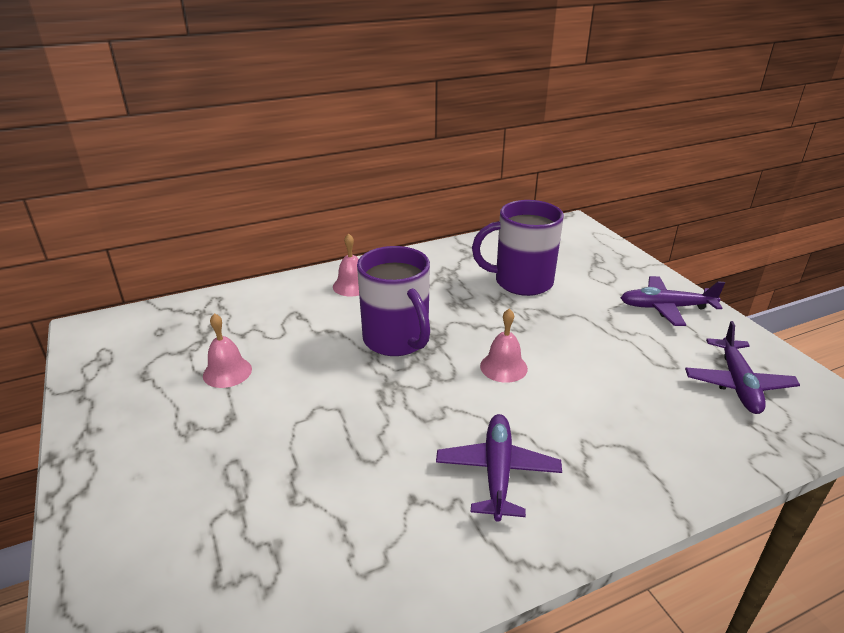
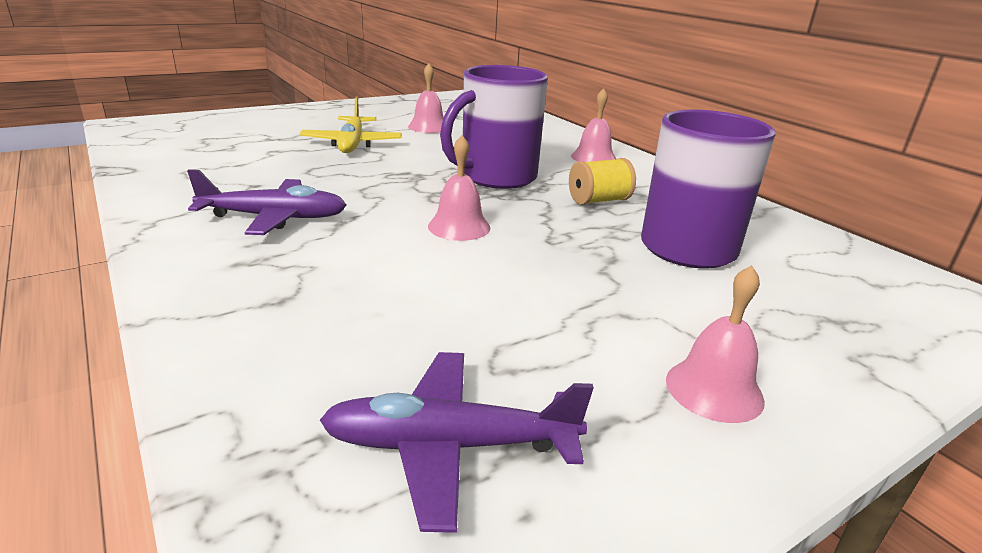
camera: 80 degrees right, 5 degrees down
purple plane [621,276,725,326] -> pink bell [666,265,765,423]
none -> yellow plane [299,97,402,153]
none -> yellow spool [569,158,636,205]

